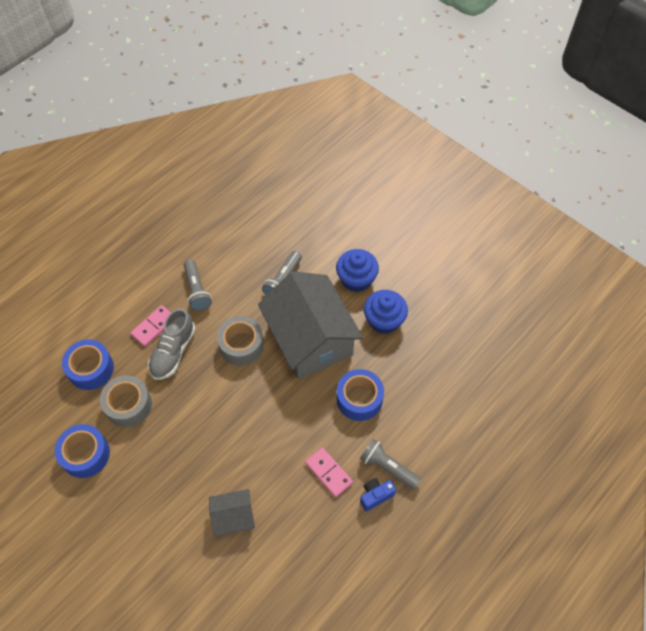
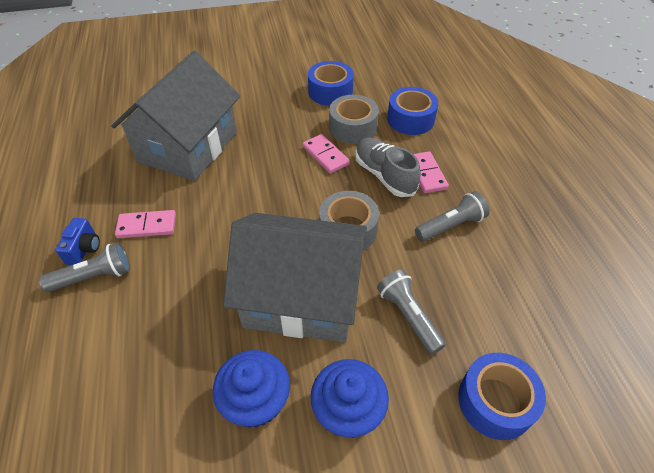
camera: 125 degrees right, 10 degrees down
grey flashlight [184,259,212,311] -> grey flashlight turned 135 degrees clockwise [415,191,489,242]
grey house [209,489,255,536] -> grey house [111,51,240,181], size x2.19
blue tape [336,369,384,421] -> blue tape moved to [458,353,546,440]
none -> pink domino [302,134,350,174]

